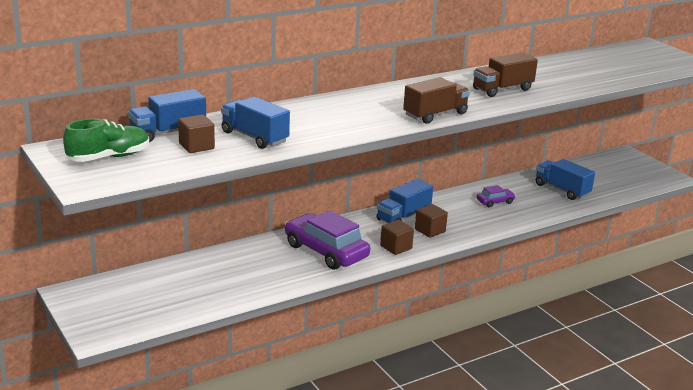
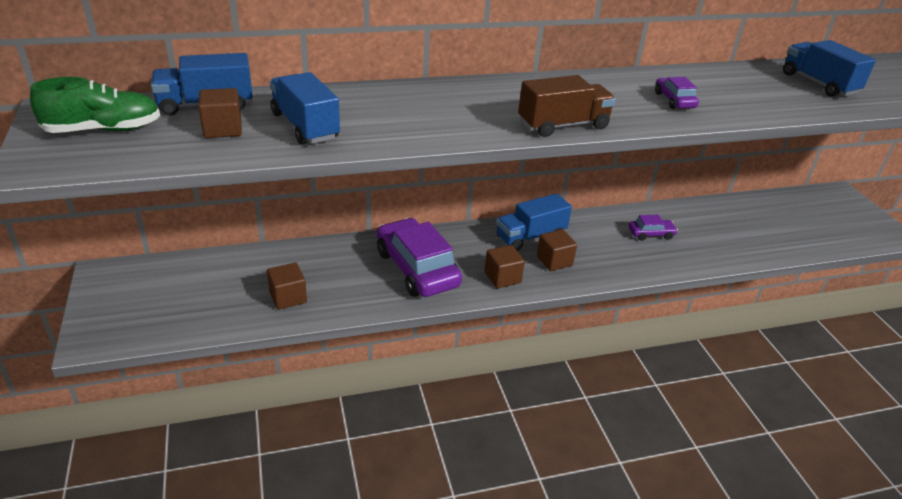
camera: 15 degrees right, 10 degrees up
brown truck [473,53,538,97] -> purple car [655,77,699,109]
blue truck [536,159,595,200] -> blue truck moved to [783,40,876,97]
none -> brown cube [267,263,307,310]

